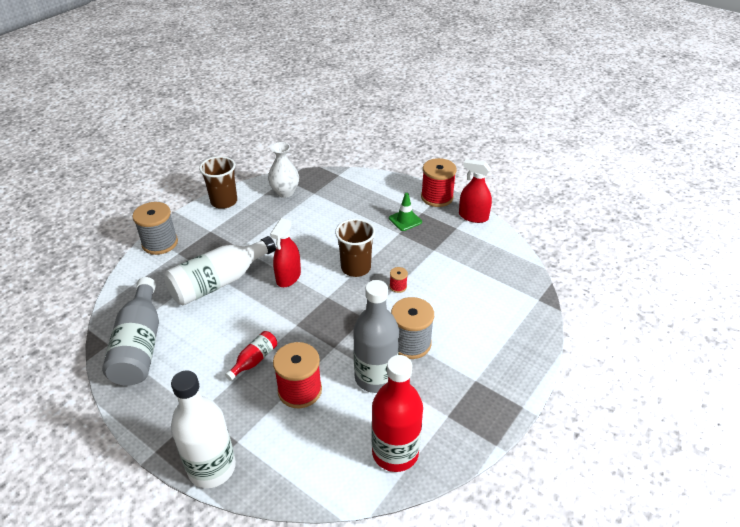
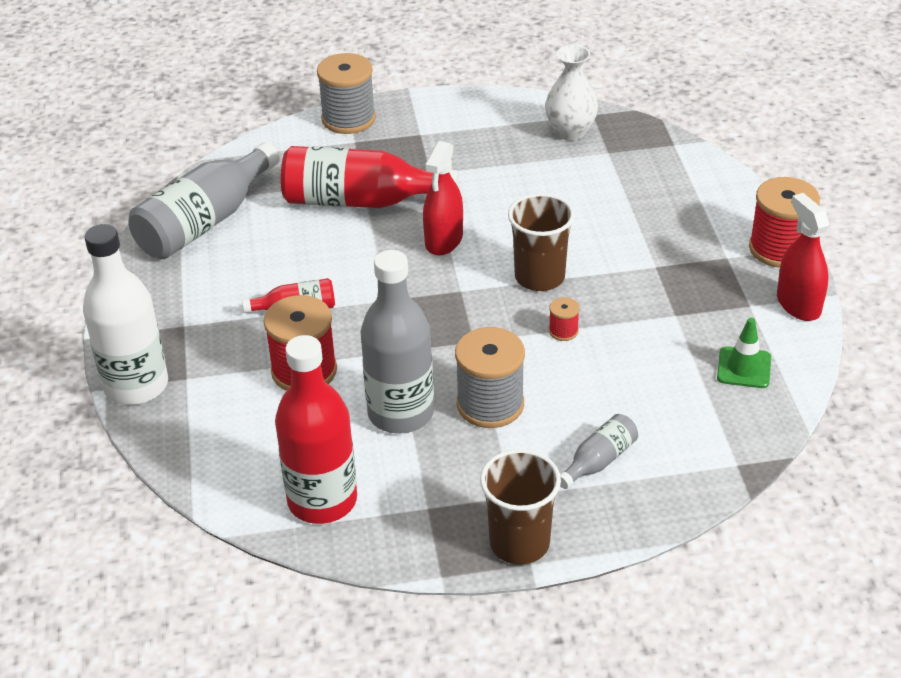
camera: 45 degrees right, 0 degrees up
white bottle [164,236,276,305] -> red bottle [281,146,458,208]
brown cup [199,156,237,209] -> brown cup moved to [480,449,561,565]
red spray bottle [270,218,301,287] -> red spray bottle turned 45 degrees counterclockwise [423,141,463,256]
green traffic cone [389,193,422,231] -> green traffic cone moved to [717,318,771,388]
none -> grey bottle [560,414,638,489]

